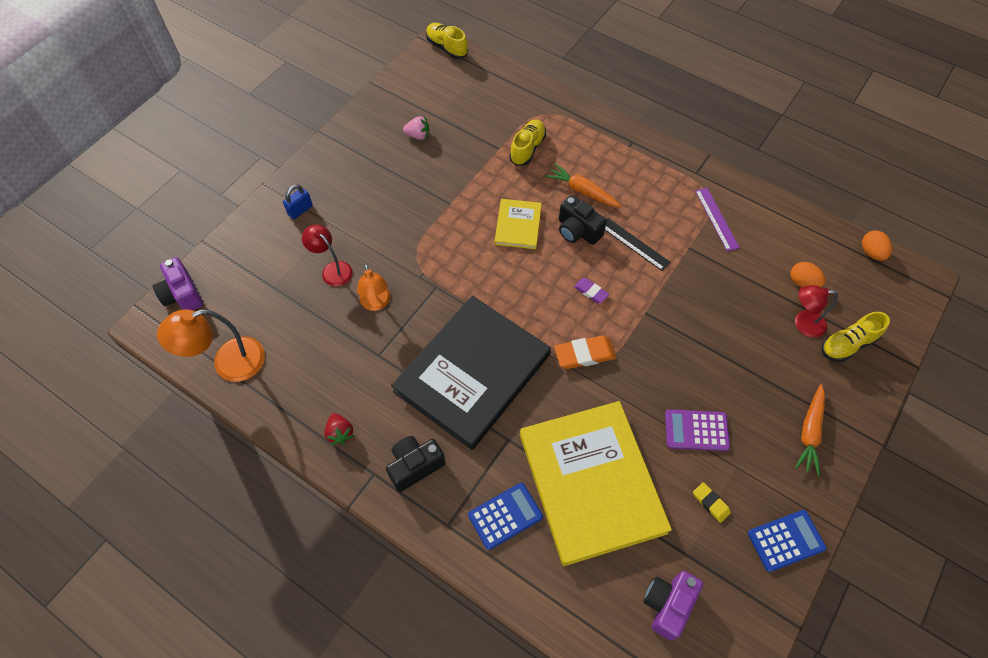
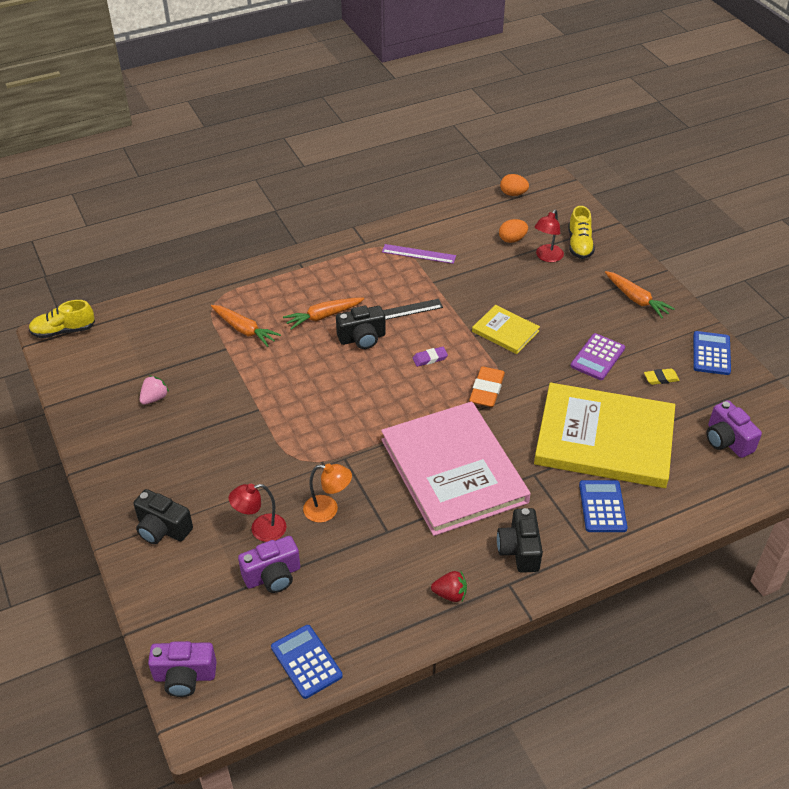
camera: 60 degrees left, 15 degrees down
orange lamp [157,309,265,382] -> blue calculator [271,625,343,699]
blue padlock [283,184,313,219] -> black camera [134,489,193,544]
black book [391,296,551,450] -> pink book [381,402,531,536]
yellow book [494,199,542,249] -> yellow book moved to [472,305,540,354]
yellow shoe [509,119,546,166] -> orange carrot [211,305,281,347]
none -> purple camera [238,536,300,593]

